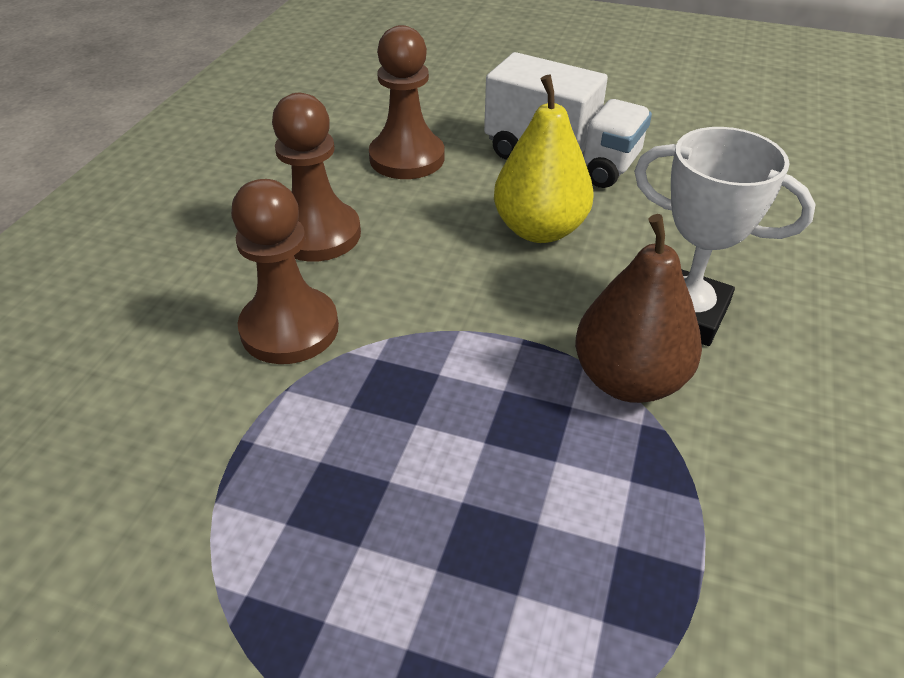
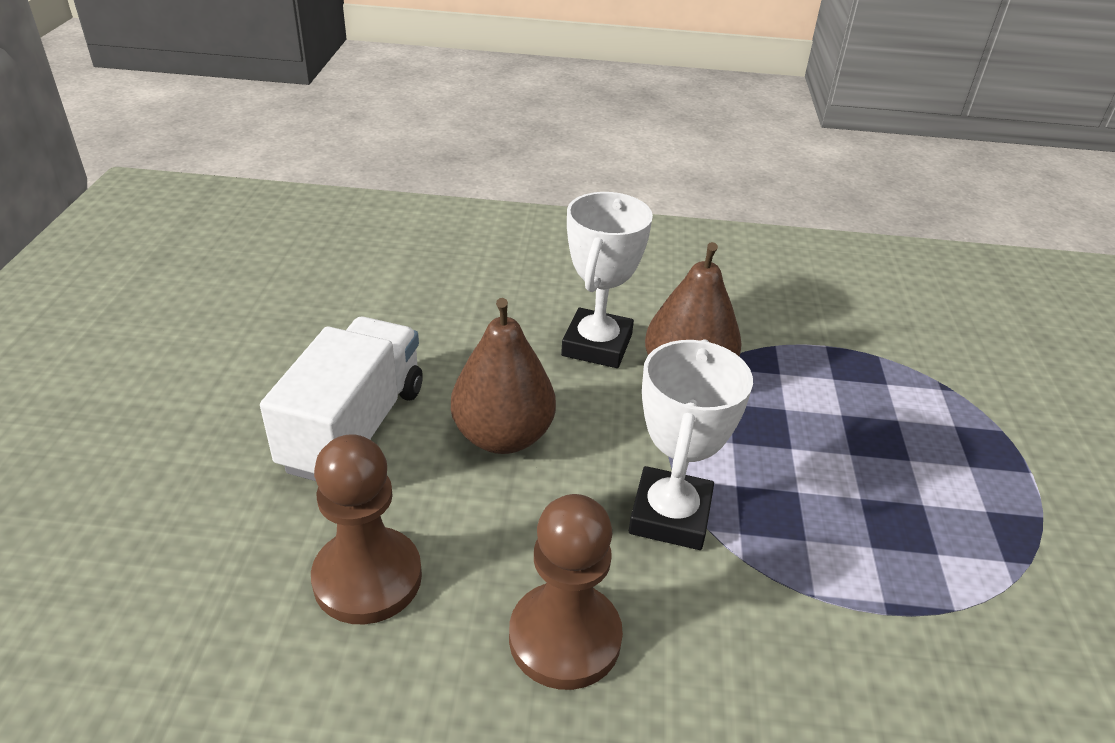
camera: 105 degrees left, 5 degrees down
brown pawn [231,179,339,364] -> none
yellow pear [494,75,594,243] -> brown pear [451,298,556,454]
none -> white trophy [629,339,753,550]

